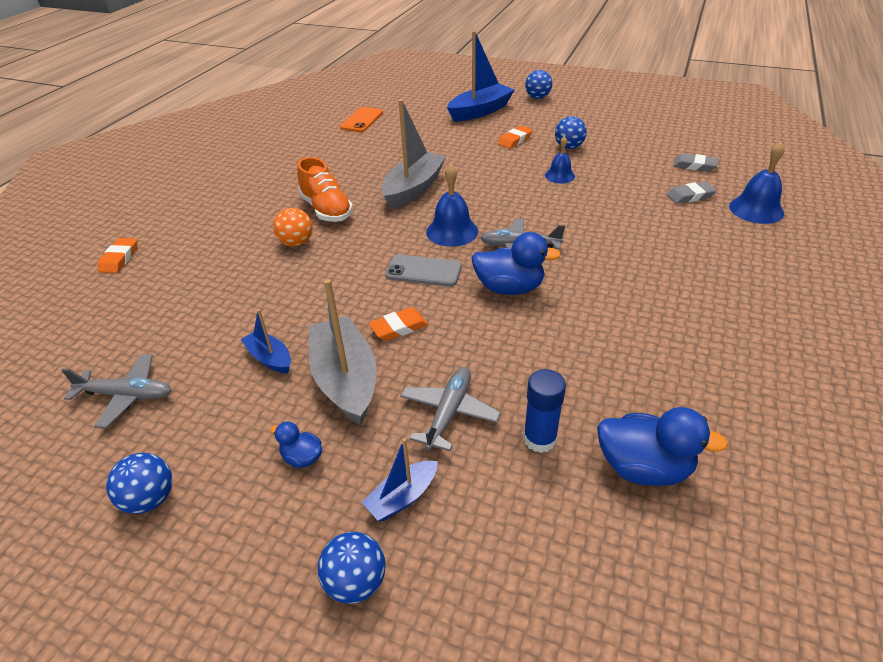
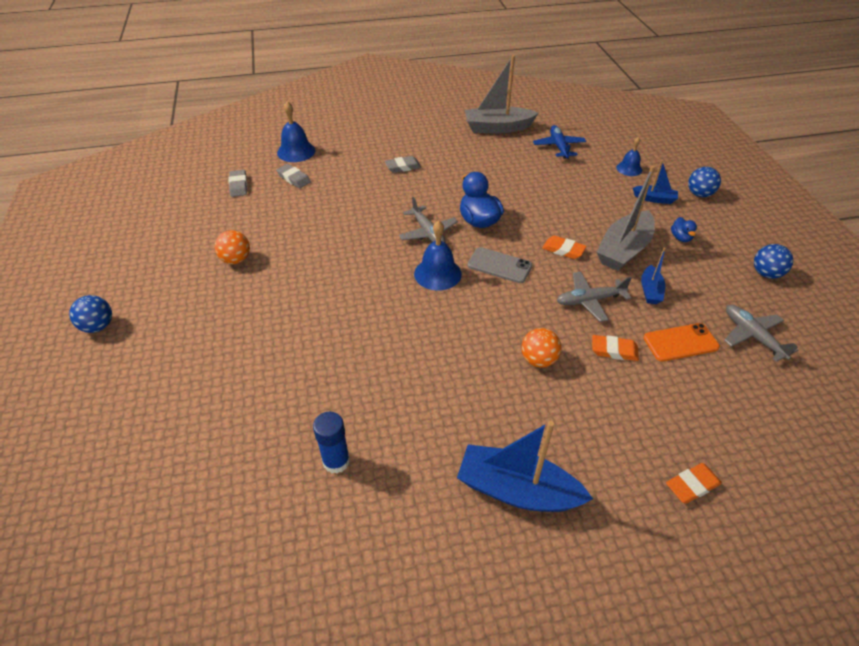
camera: 125 degrees left, 5 degrees up
orange shoe [297,157,353,222] -> none
orange phone [340,107,383,132] -> orange phone moved to [644,323,720,362]
grey boat [381,99,446,209] -> grey boat moved to [465,55,538,133]
grey phone [385,254,462,287] -> grey phone turned 45 degrees counterclockwise [467,247,532,283]
grey plane [400,367,501,451] -> grey plane moved to [557,272,632,322]
blue boat [447,31,514,122] -> blue boat moved to [457,421,593,512]
orange eraser [498,126,533,149] -> orange eraser moved to [592,335,639,361]
blue glue stick [523,369,566,453] -> blue glue stick moved to [313,412,350,474]
blue bell [545,136,575,183] -> blue bell moved to [616,137,642,176]
blue ball [555,116,587,149] -> orange ball [215,230,250,264]
blue duck [597,407,728,486] -> blue plane [533,125,586,159]
none -> grey eraser [385,156,421,173]

